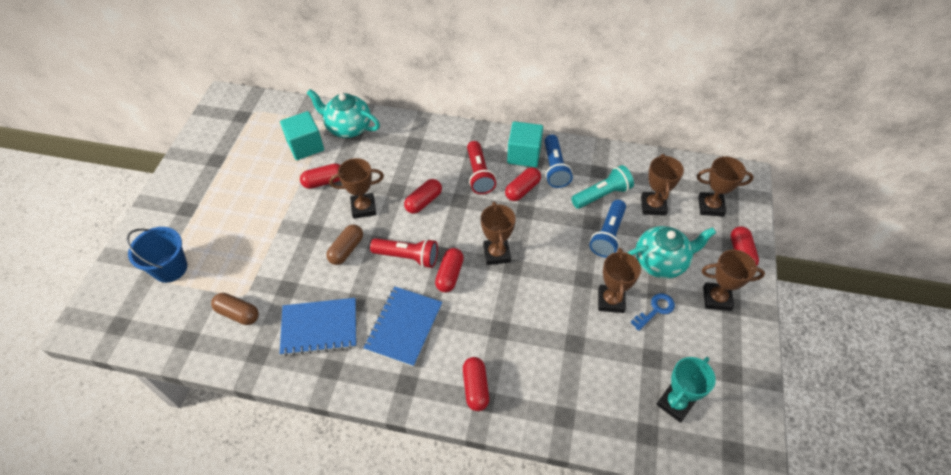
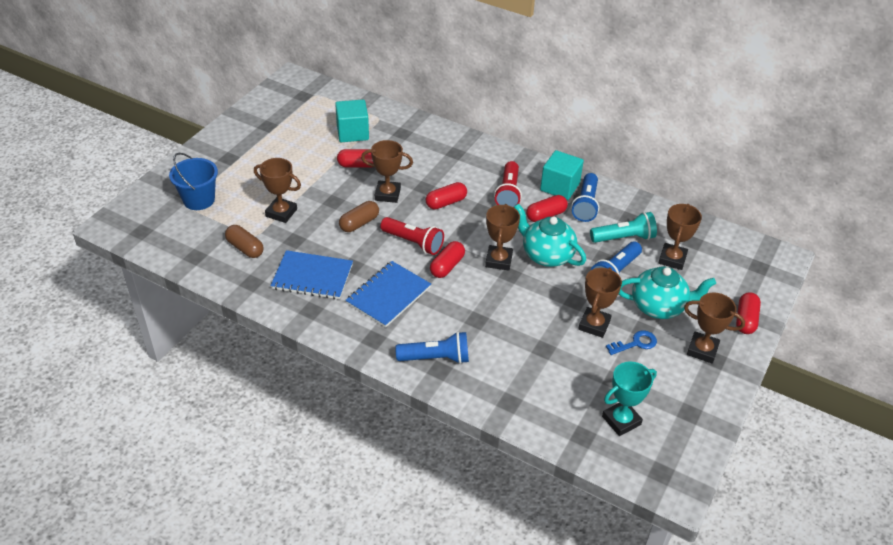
camera: 15 degrees right, 10 degrees down
turquoise teapot [307,89,380,138] -> turquoise teapot moved to [514,204,586,267]
red capsule [463,357,489,411] -> blue flashlight [395,331,469,364]
brown trophy [697,157,754,217] -> brown trophy moved to [254,158,301,223]

